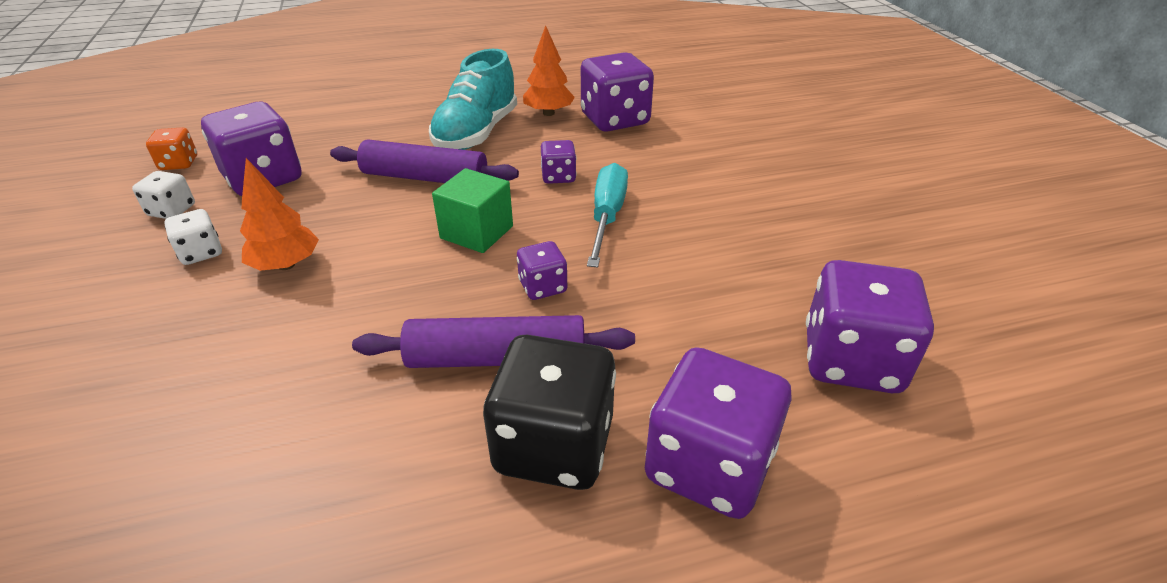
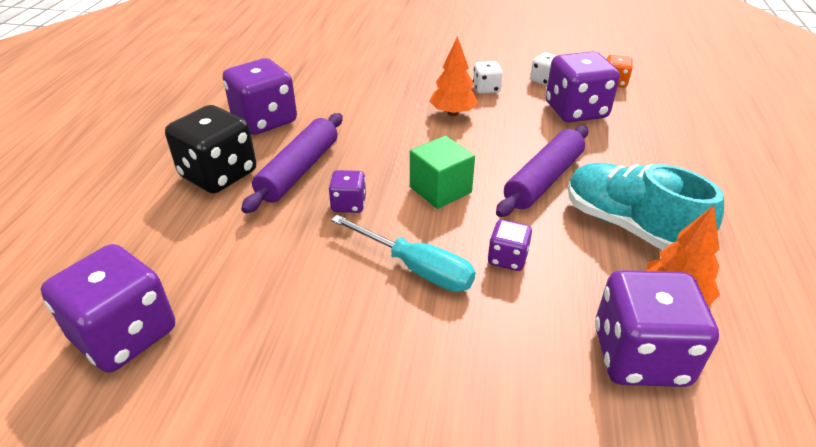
camera: 115 degrees right, 0 degrees up
purple dice [645,347,792,519] -> purple dice moved to [223,58,297,135]

